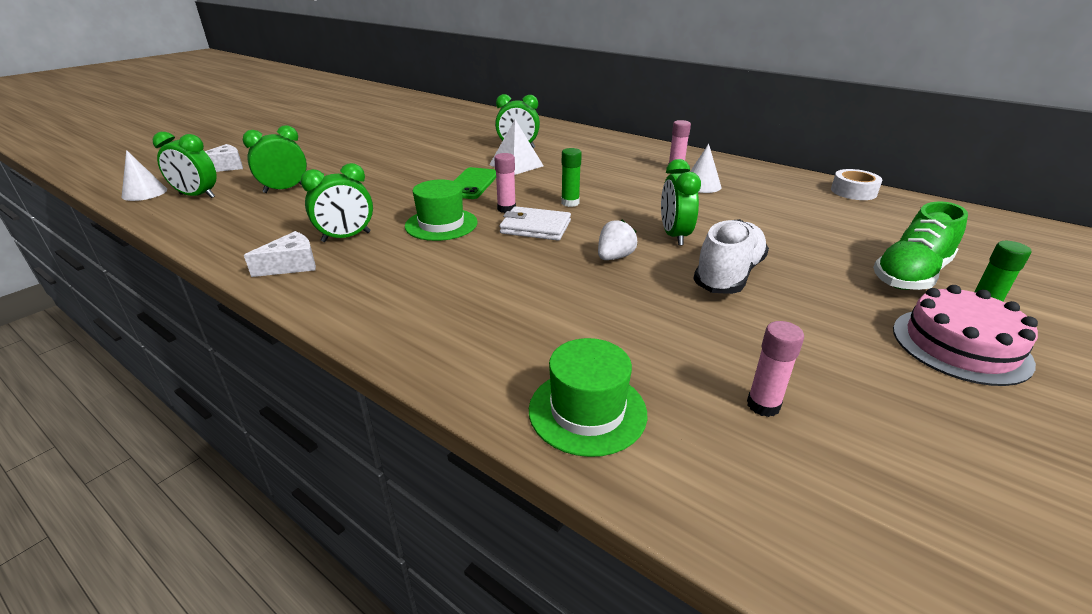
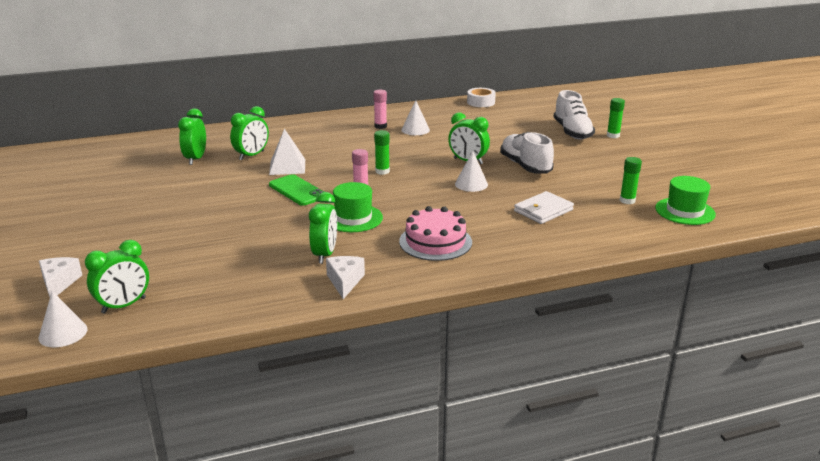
camera: 55 degrees left, 5 degrees down
green clock [243,125,307,193] -> green clock moved to [178,109,206,165]
white wallet [500,206,571,241] -> white wallet moved to [514,191,574,224]
green hat [529,338,647,457] -> green hat moved to [655,176,716,225]
white strawberry [598,220,637,260] -> white cone [455,151,488,192]
pink glue stick [747,321,804,417] -> green glue stick [620,157,642,204]
green shoe [873,201,968,290] -> white shoe [554,90,595,140]
pink cake [893,285,1038,386] -> pink cake moved to [399,206,472,261]

